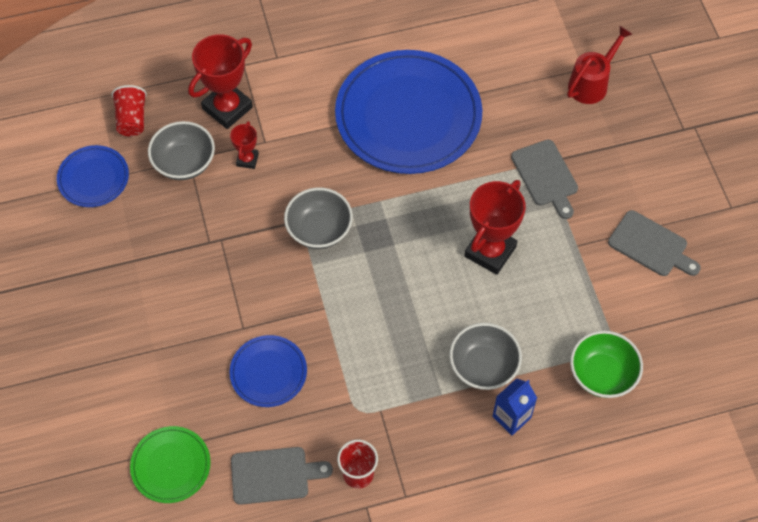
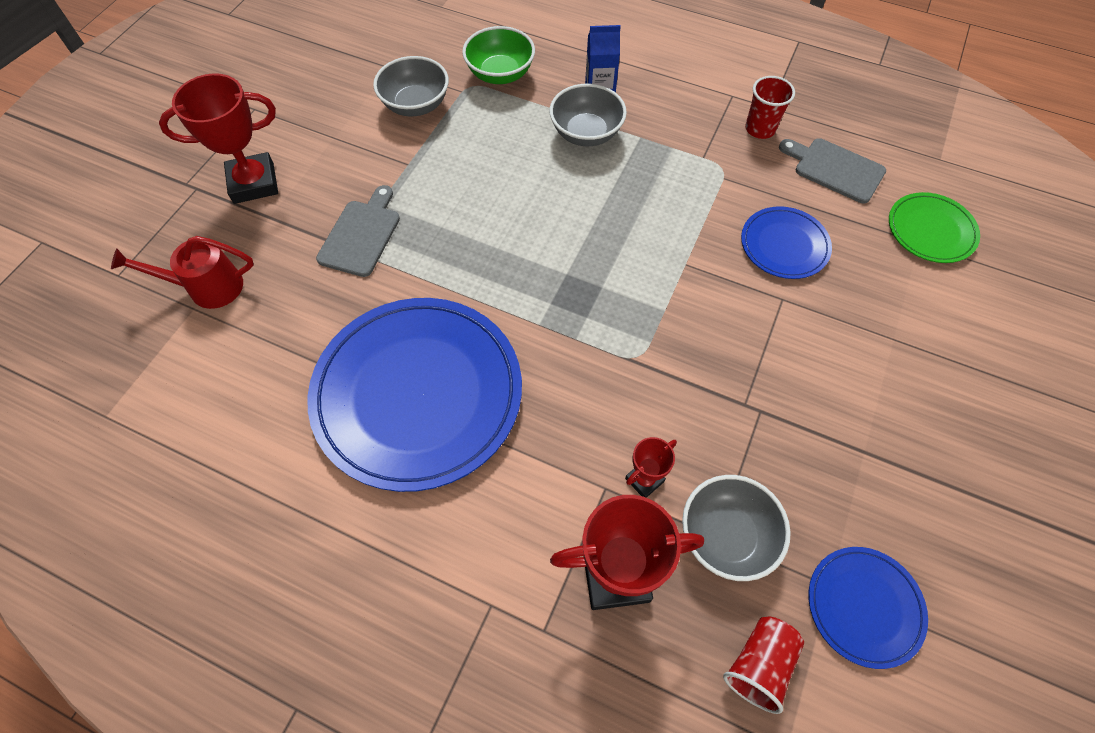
camera: 140 degrees left, 0 degrees up
grey bowl [284,187,353,249] -> grey bowl moved to [373,56,449,117]
red trophy [464,180,526,275] -> red trophy moved to [159,73,278,204]
grey cutting board [608,210,701,276] -> none

